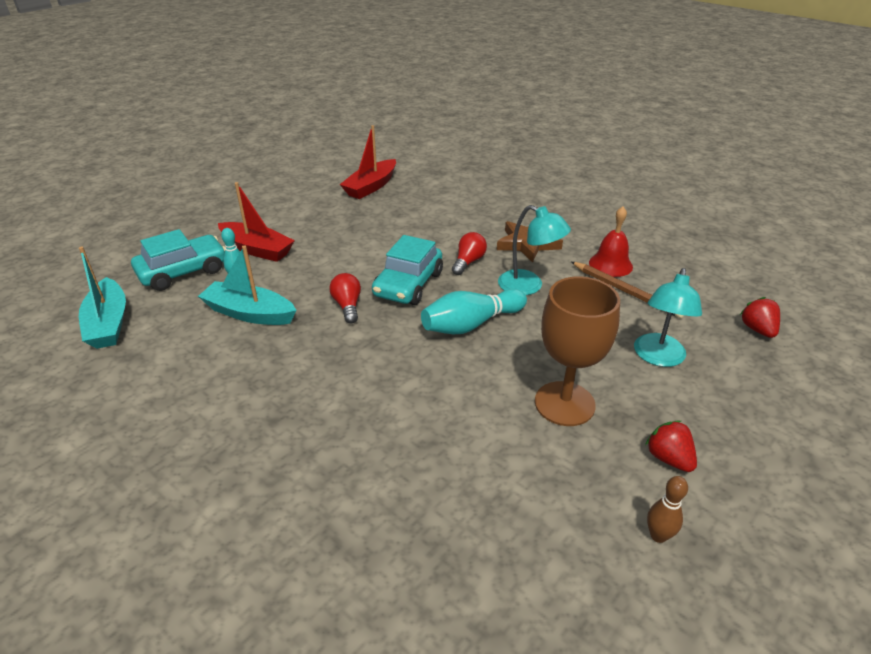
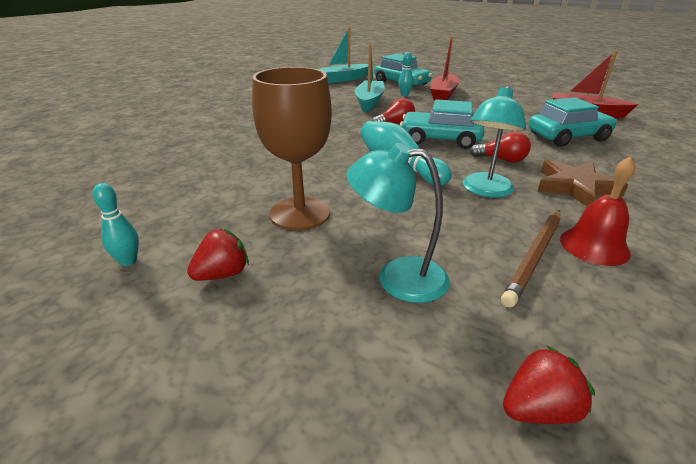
camera: 80 degrees right, 5 degrees down
brown bowling pin [647,476,688,543] -> turquoise bowling pin [92,183,139,266]
none -> turquoise car [528,97,617,147]

